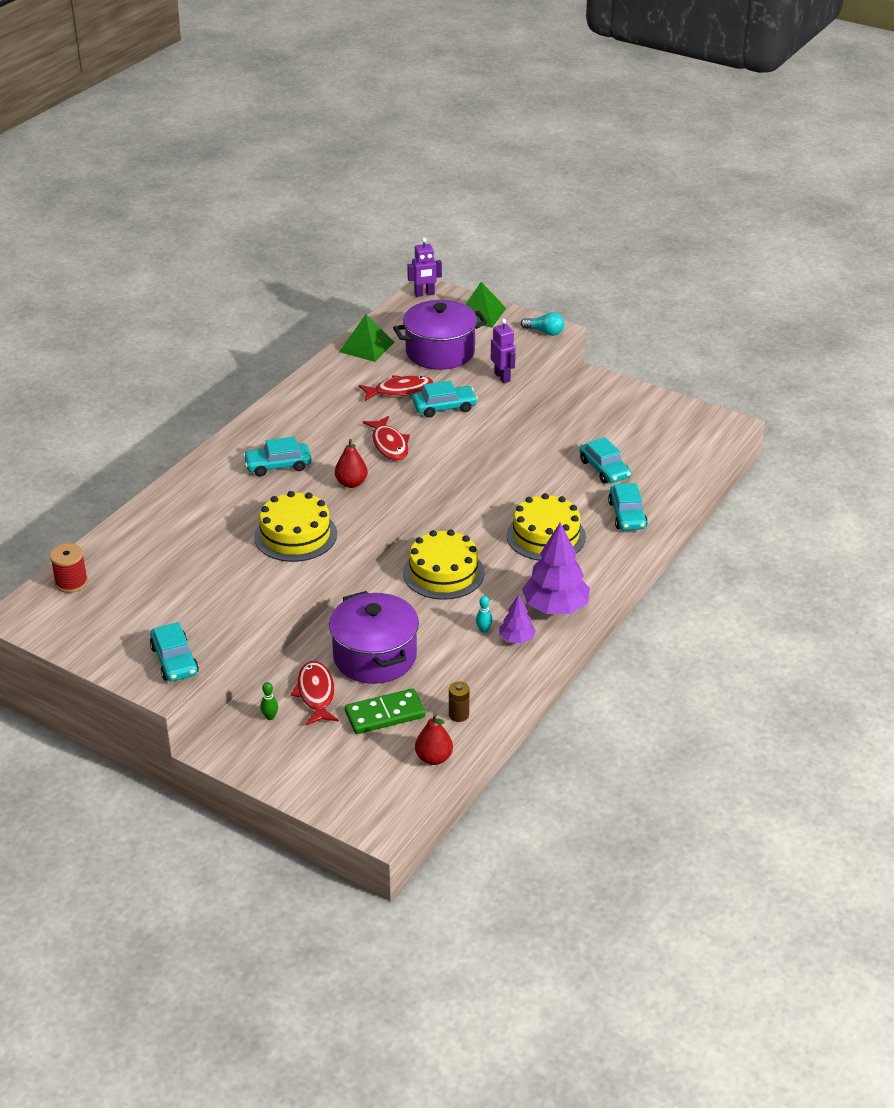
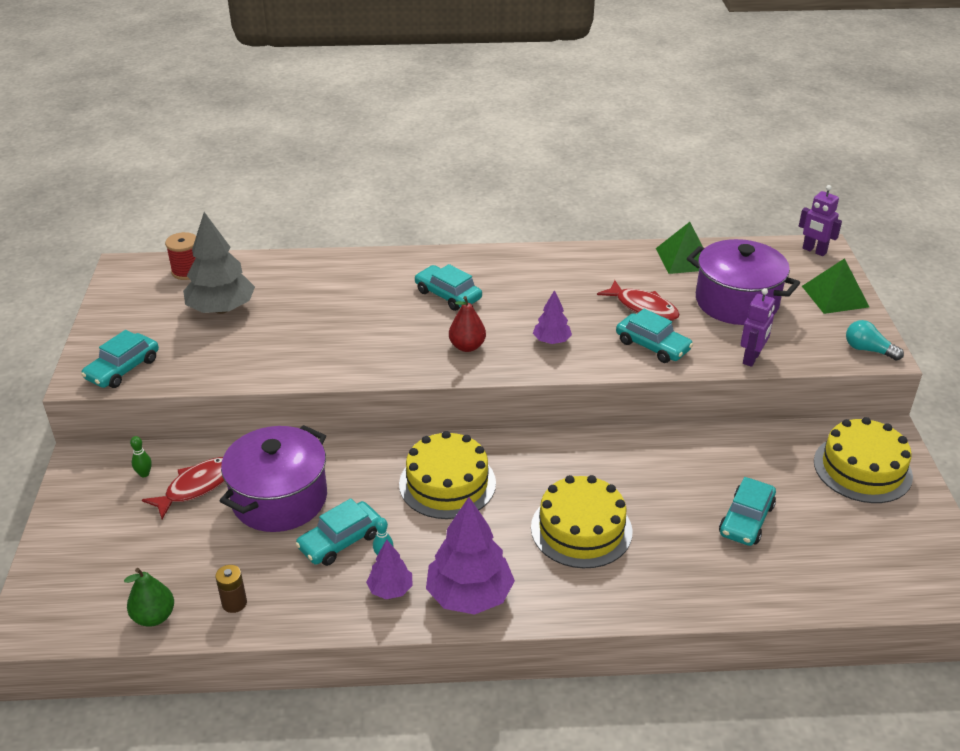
camera: 55 degrees right, 0 degrees up
yellow cake [254,491,337,562] -> yellow cake moved to [814,417,913,503]
green domino [345,688,425,734] -> none
red fish [363,416,410,461] -> purple tree [533,290,572,344]
red pear [415,713,453,765] -> green pear [124,568,174,627]
turquoise light bulb [521,312,564,336] -> turquoise light bulb turned 135 degrees clockwise [846,320,904,361]
turquoise car [608,483,648,530] -> turquoise car moved to [296,498,381,566]
none -> grey tree [183,212,255,314]

